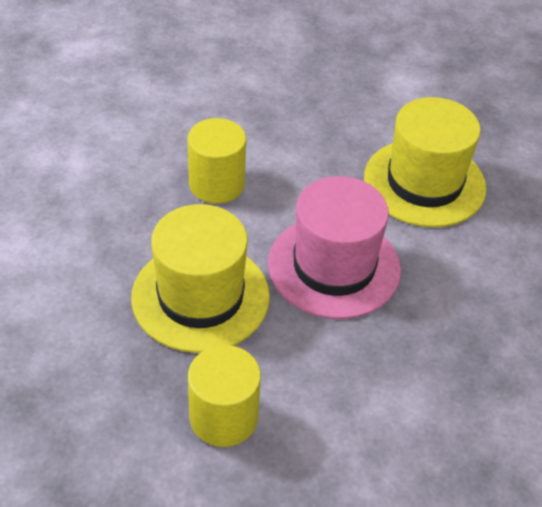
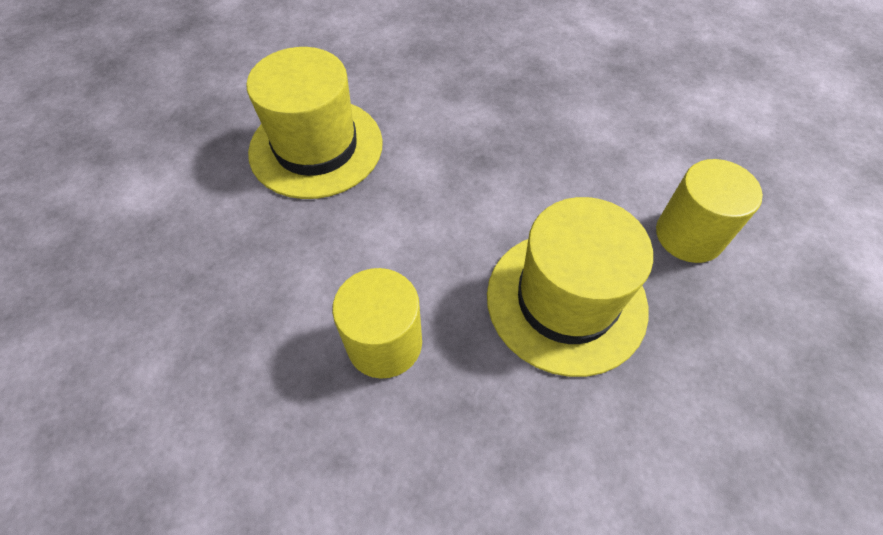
camera: 105 degrees left, 10 degrees up
pink hat [268,176,401,319] -> none

